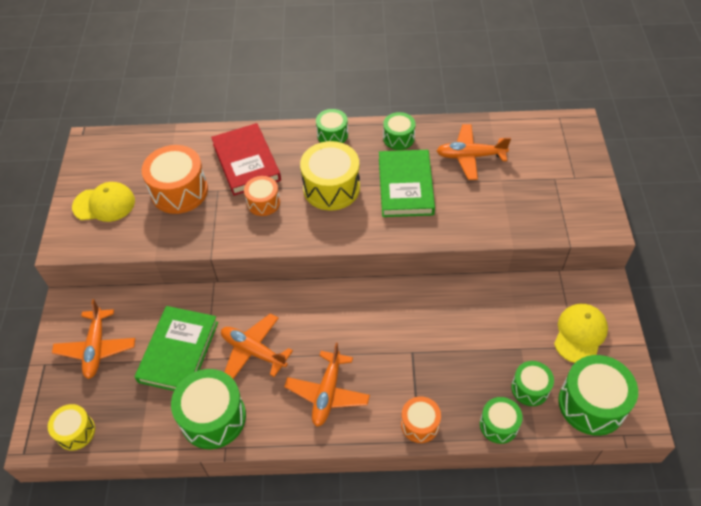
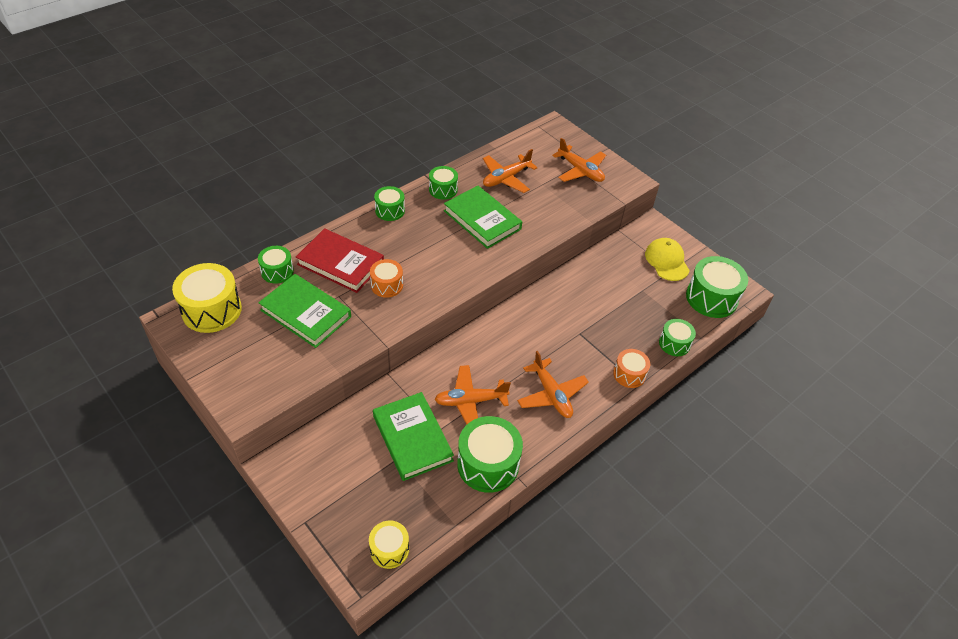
camera: 45 degrees left, 5 degrees down
orange plane [52,299,135,379] -> orange plane moved to [552,138,606,182]
yellow cap [72,182,135,222] -> none
orange drum [142,145,208,214] -> green book [258,274,351,348]
yellow drum [300,141,360,211] -> yellow drum moved to [172,263,242,333]
green drum [511,361,554,406] -> green drum moved to [258,246,294,284]

